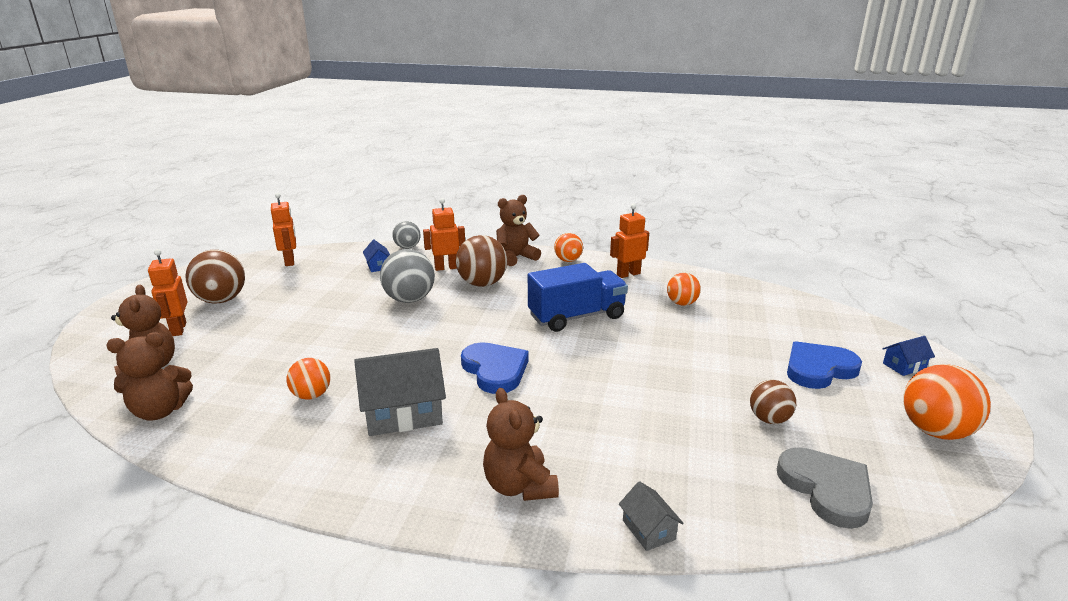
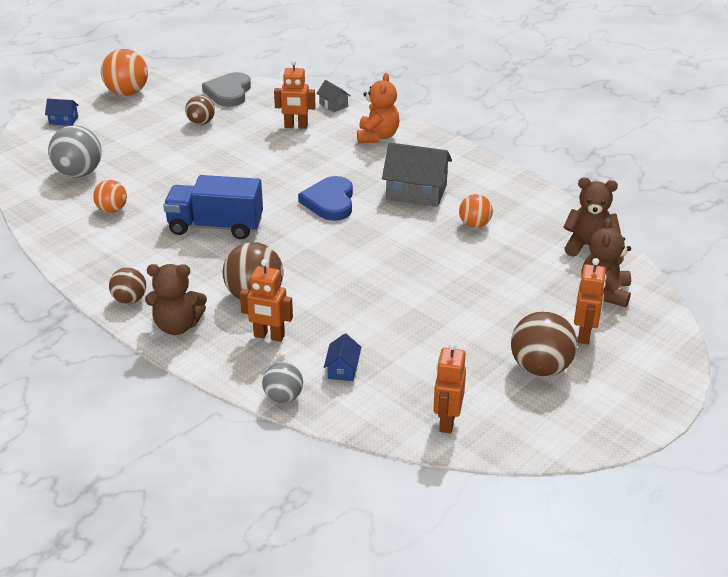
camera: 150 degrees left, 10 degrees up
grey ball [380,249,435,303] -> grey ball moved to [48,125,102,178]
brown teddy bear [483,388,559,501] -> orange teddy bear [357,73,399,143]
orange ball [554,233,583,262] -> brown ball [109,267,146,304]
orange robot [610,204,649,278] -> orange robot moved to [274,60,315,129]
grey house [619,481,684,551] -> grey house turned 45 degrees counterclockwise [316,80,350,112]
blue heart [787,341,862,389] -> none

